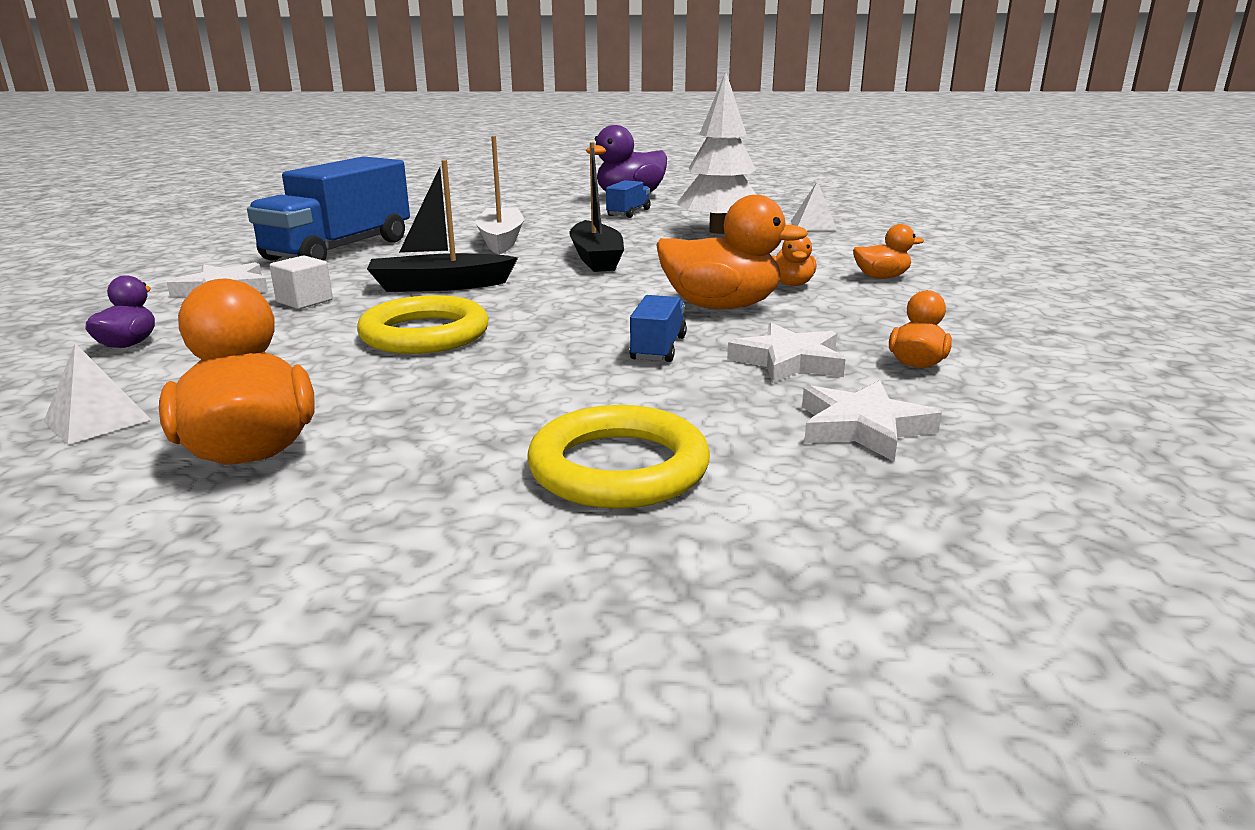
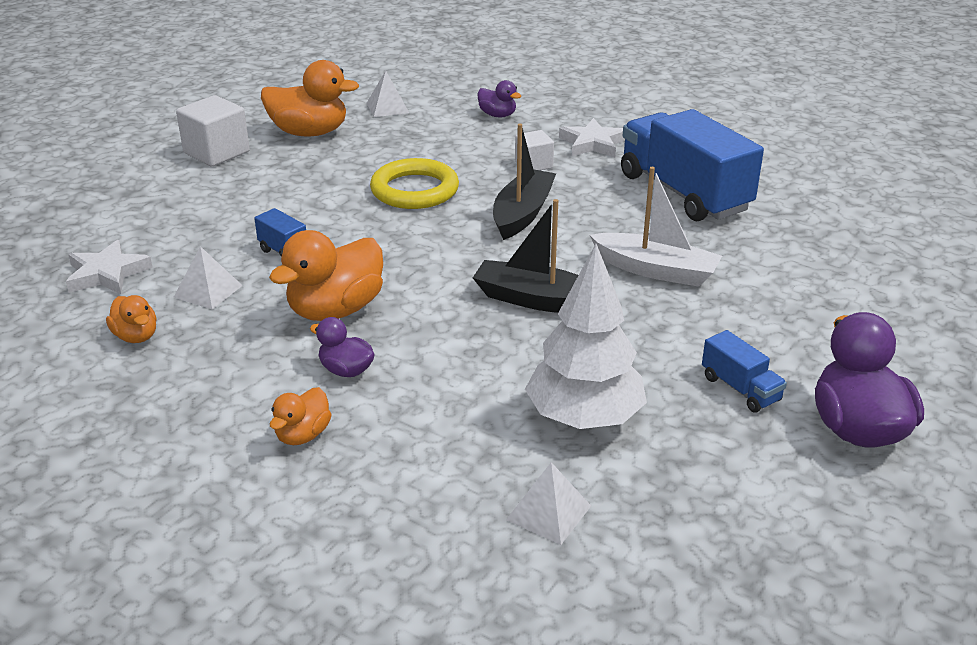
camera: 120 degrees right, 10 degrees up
yellow ring [527,405,710,509] -> none
white star [727,323,846,384] -> white pyramid [174,246,243,310]
orange duck [772,236,817,286] -> purple duck [310,317,375,377]
none -> white cube [176,95,250,166]

